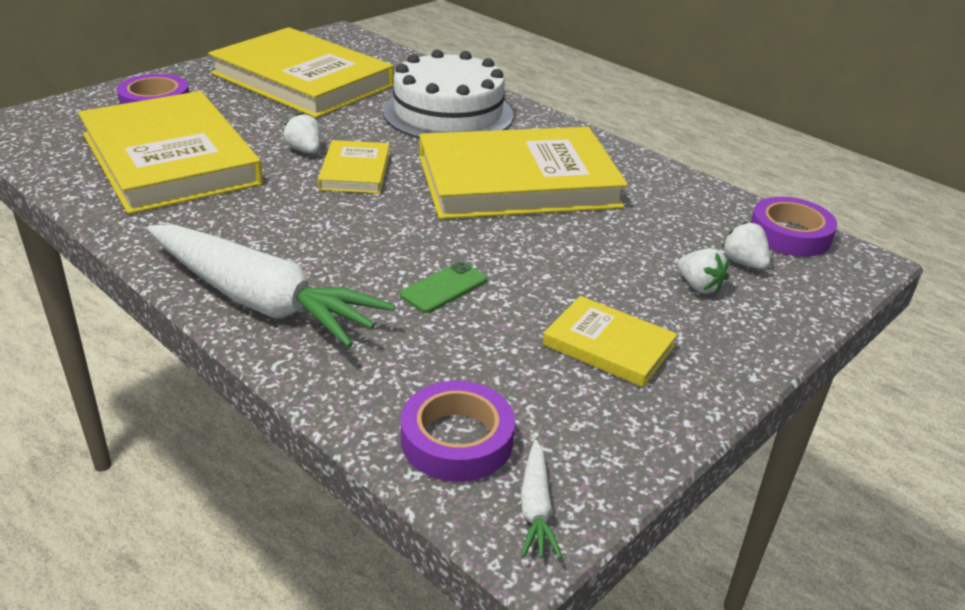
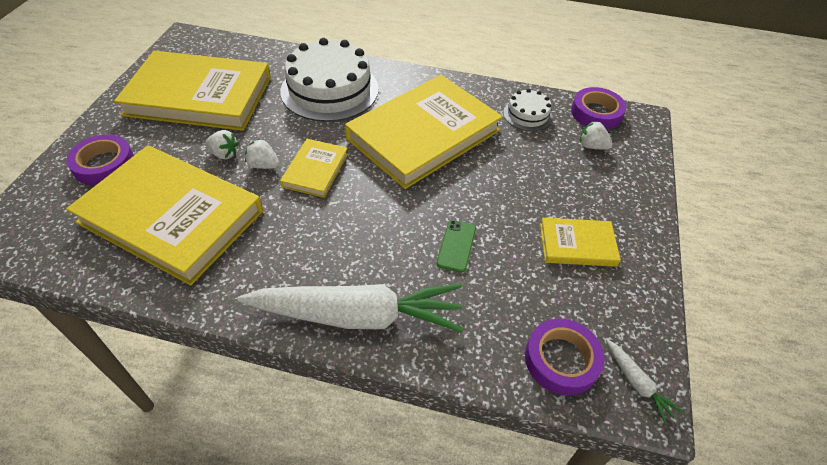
camera: 30 degrees left, 15 degrees up
yellow book [318,140,390,194] -> yellow book turned 45 degrees clockwise [280,139,348,198]
white strawberry [678,248,729,294] -> white strawberry moved to [205,130,239,159]
none -> white cake [503,89,553,131]

